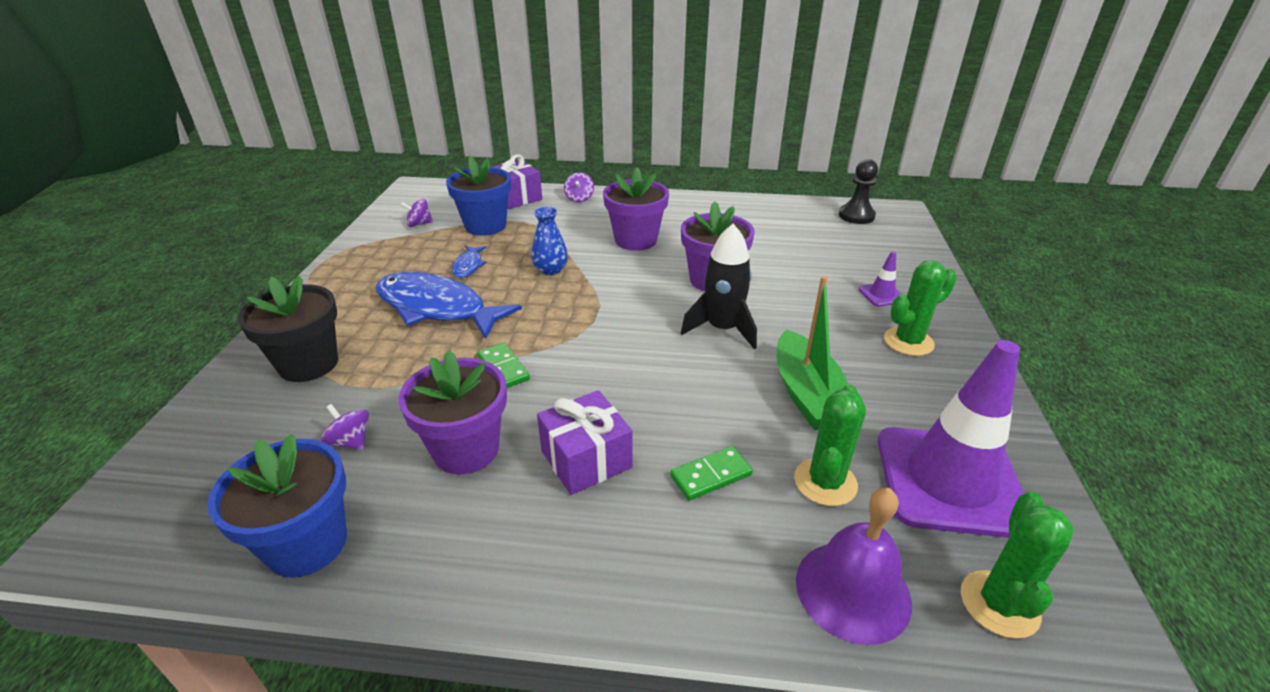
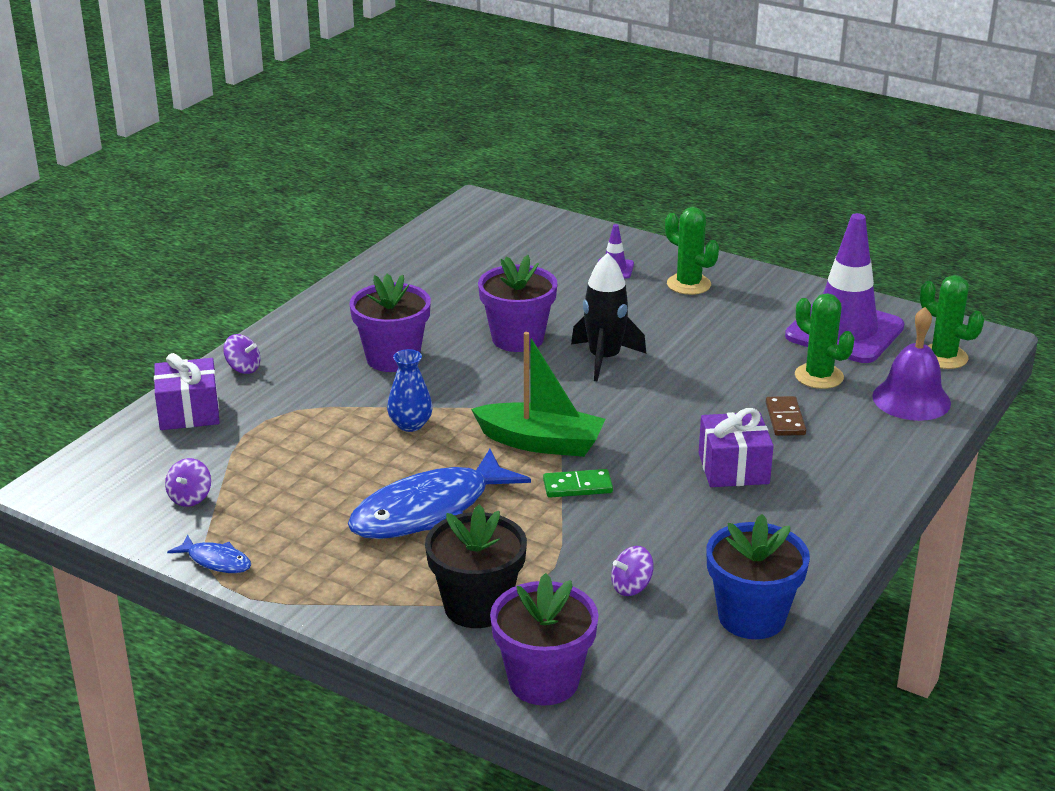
camera: 65 degrees left, 5 degrees down
purple flower pot [398,350,507,474] -> purple flower pot moved to [490,573,599,706]
blue flower pot [446,156,511,236] -> none
blue fish [452,245,487,278] -> blue fish moved to [167,534,251,573]
green domino [670,446,753,500] -> brown domino [766,396,806,436]
green boat [776,276,848,430] -> green boat moved to [471,332,605,457]
black pawn [839,159,878,224] -> none
green cactus [884,260,957,356] -> green cactus turned 45 degrees counterclockwise [665,207,719,295]

